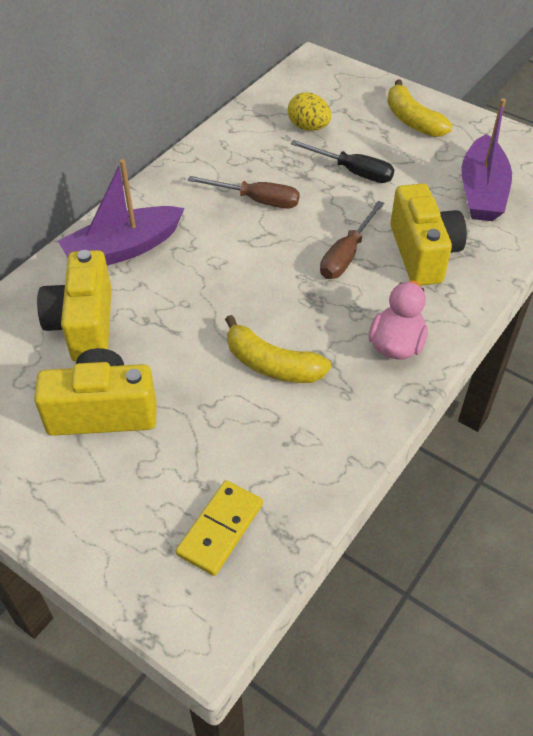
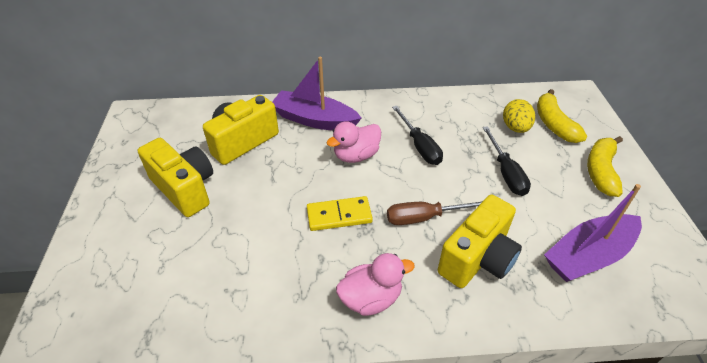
camera: 50 degrees right, 5 degrees down
yellow domino [176,480,263,576] -> yellow domino moved to [307,196,373,231]
brown screwdriver [187,176,300,208] -> black screwdriver [392,106,443,165]
yellow banana [225,315,331,383] -> yellow banana moved to [537,89,587,143]
none -> pink duck [326,121,381,163]

